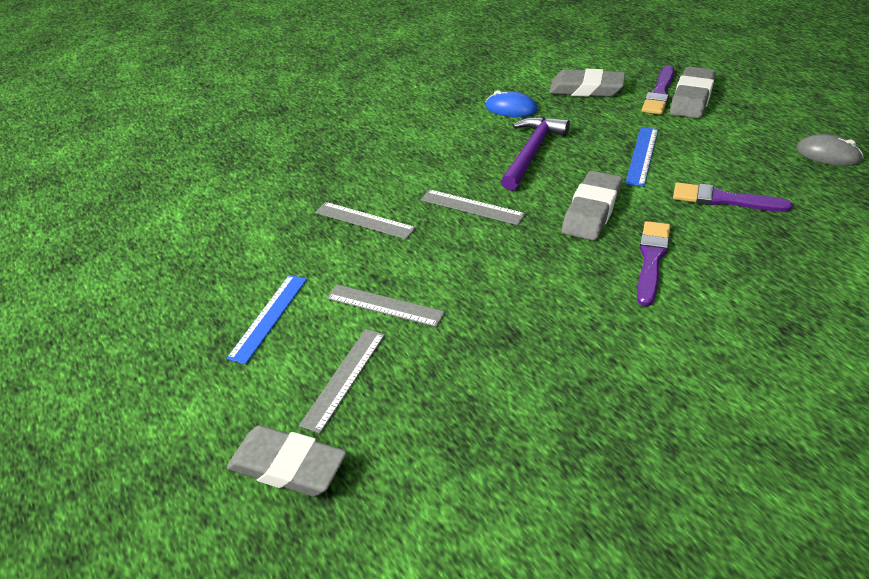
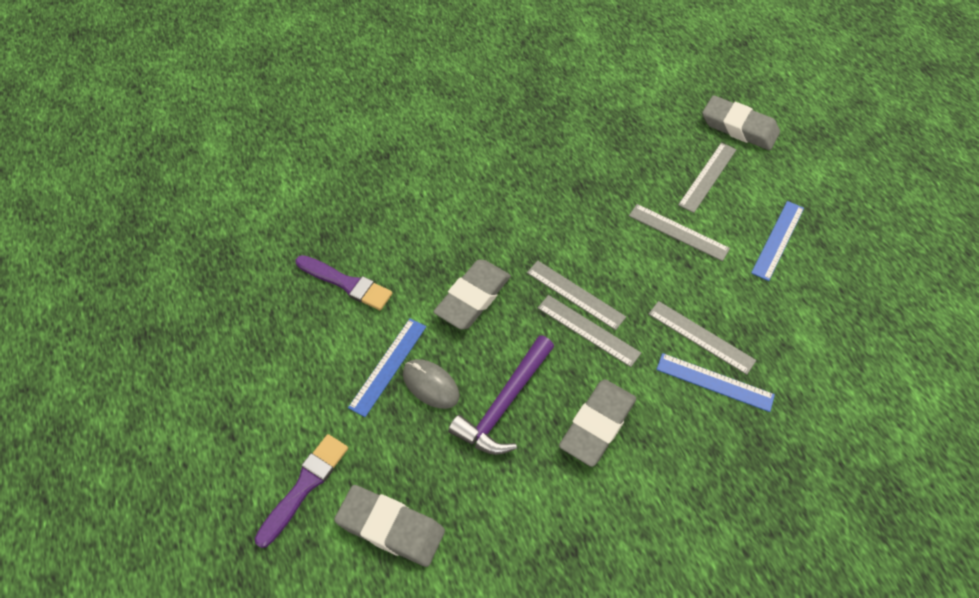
camera: 175 degrees left, 15 degrees up
blue mouse [485,90,537,117] -> none
purple brush [637,221,670,306] -> none
grey eraser [670,66,716,119] -> grey eraser moved to [559,379,636,467]
grey mouse [796,134,864,166] -> grey mouse moved to [403,359,460,409]
none -> grey ruler [527,261,626,330]
none -> blue ruler [656,353,775,412]

